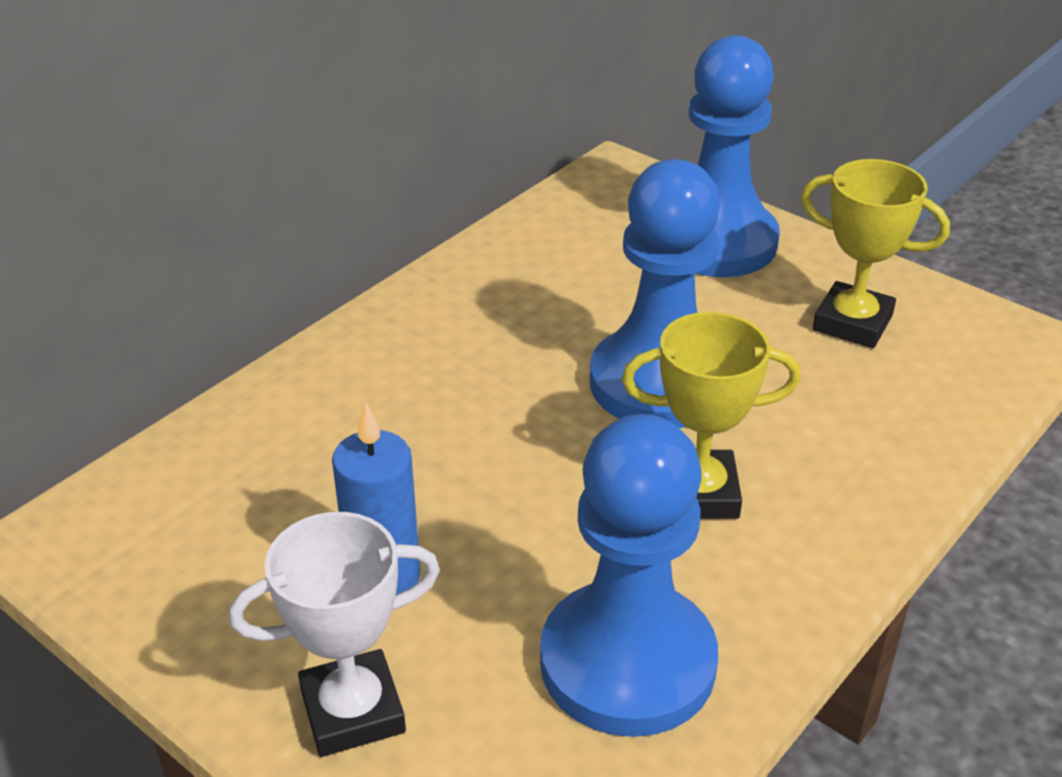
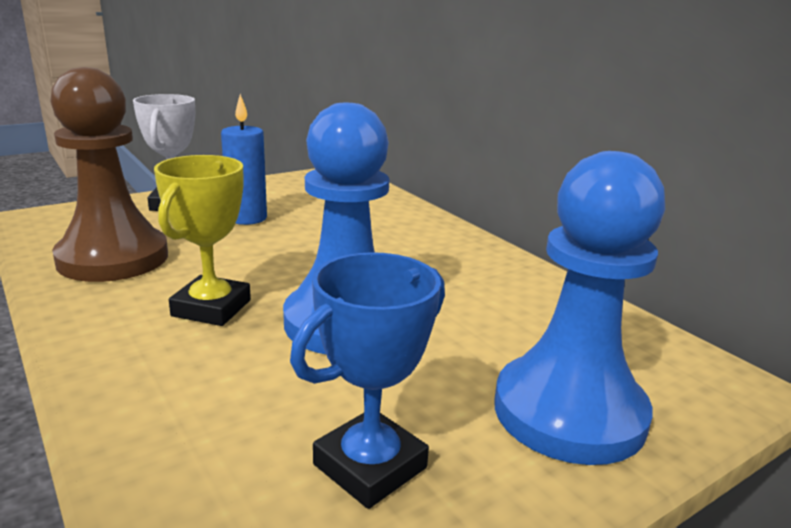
camera: 105 degrees right, 15 degrees down
blue pawn [540,414,718,737] -> brown pawn [50,67,168,282]
yellow trophy [801,159,950,348] -> blue trophy [290,252,445,509]

